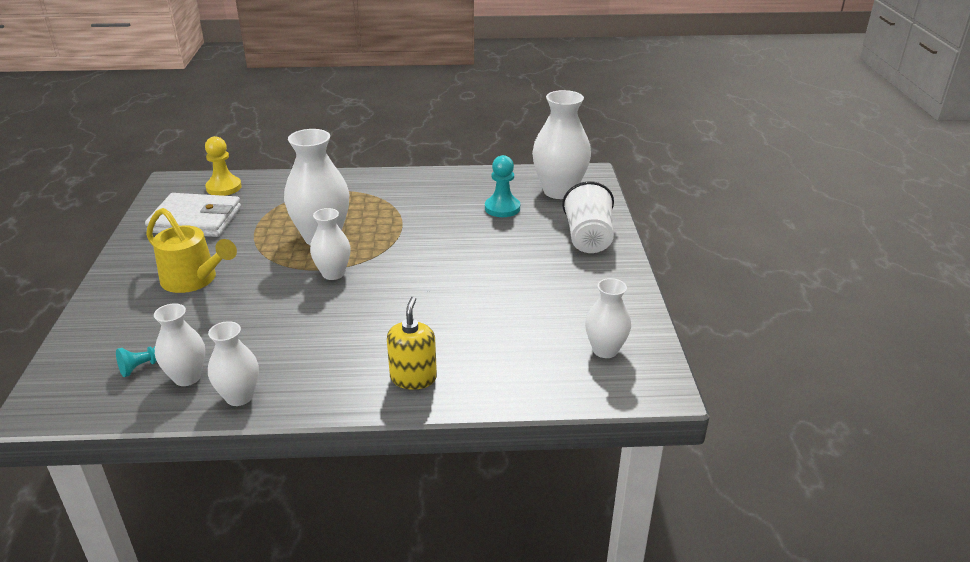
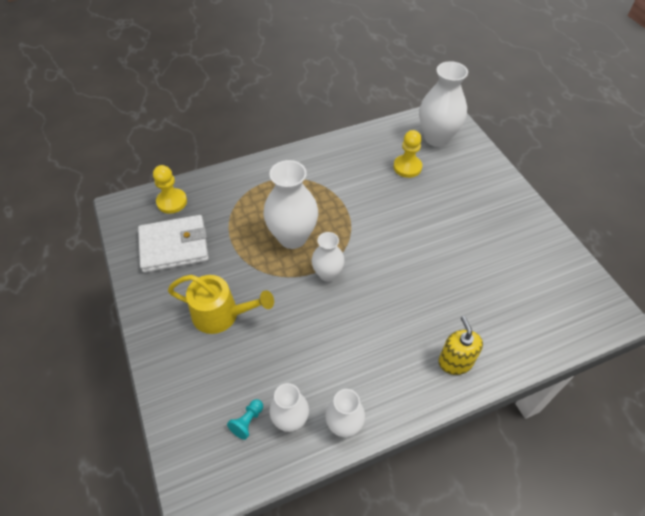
camera: 20 degrees left, 20 degrees up
turquoise pawn [485,155,520,217] -> yellow pawn [393,130,422,178]
white cup [562,181,614,253] -> none
white vase [585,278,631,358] -> none

